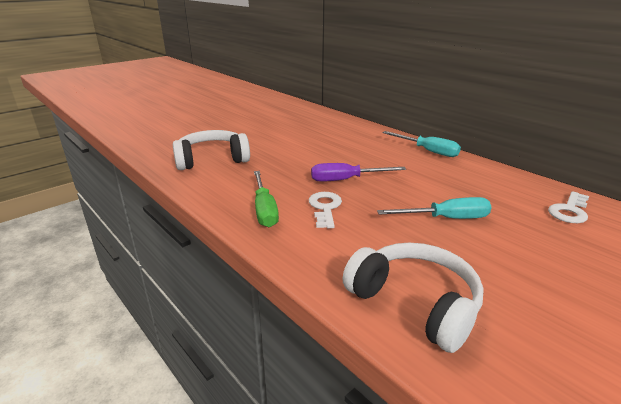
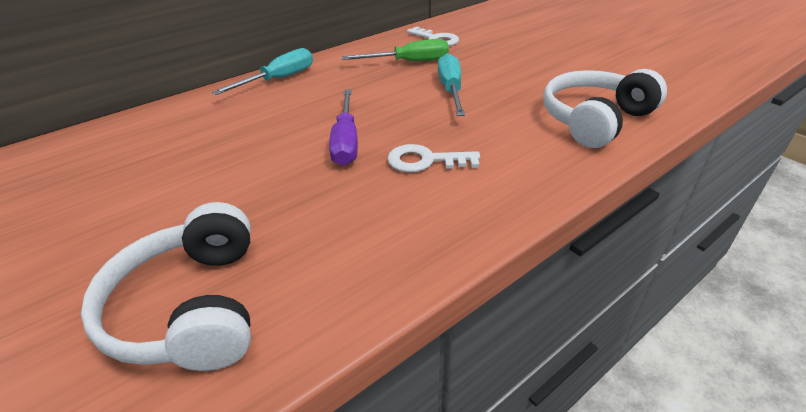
camera: 85 degrees left, 10 degrees up
green screwdriver [254,171,279,228] -> green screwdriver moved to [342,39,449,61]

